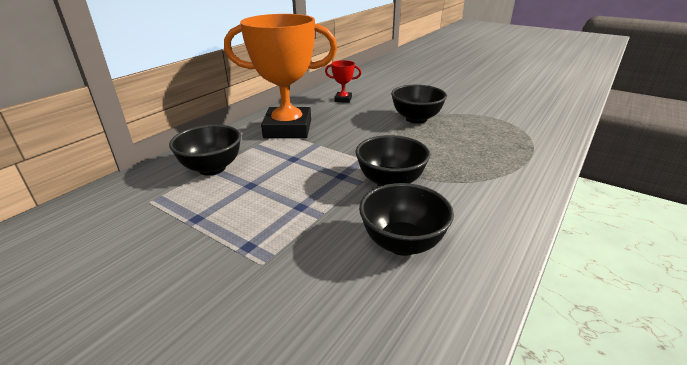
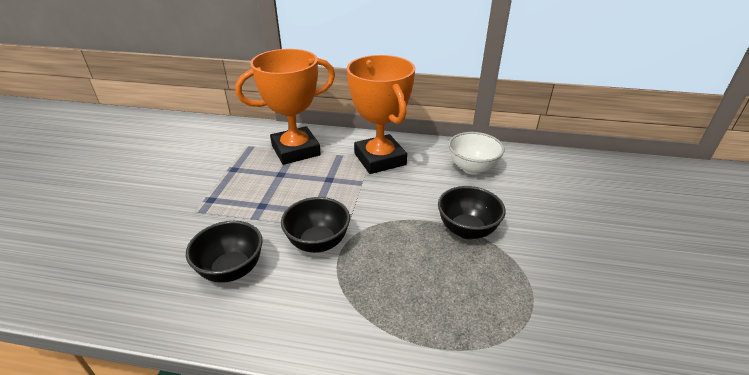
camera: 65 degrees right, 5 degrees up
black bowl [169,124,241,175] -> orange trophy [235,49,335,165]
red trophy [325,60,361,103] -> white bowl [448,132,505,175]

